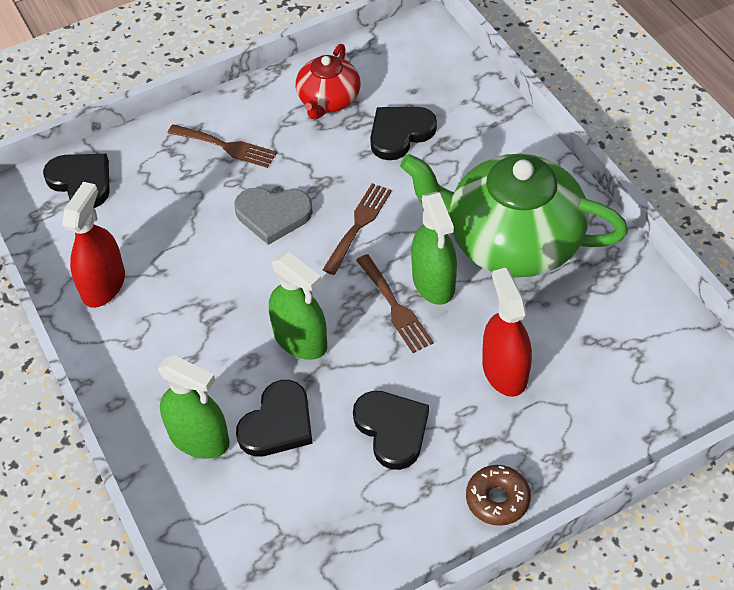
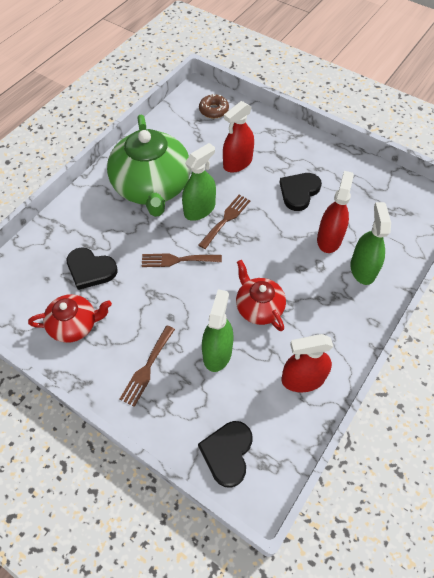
camera: 120 degrees left, 5 degrees up
brown fork [168,124,277,168] -> brown fork turned 150 degrees counterclockwise [119,325,175,407]
grey heart [234,188,313,245] -> none
black heart [236,380,313,457] -> red spray bottle [317,171,354,253]
green spray bottle [269,252,327,360] -> green spray bottle moved to [202,289,233,372]
brown donut [466,465,531,526] -> brown donut moved to [199,94,229,119]
none -> red teapot [236,260,286,331]

